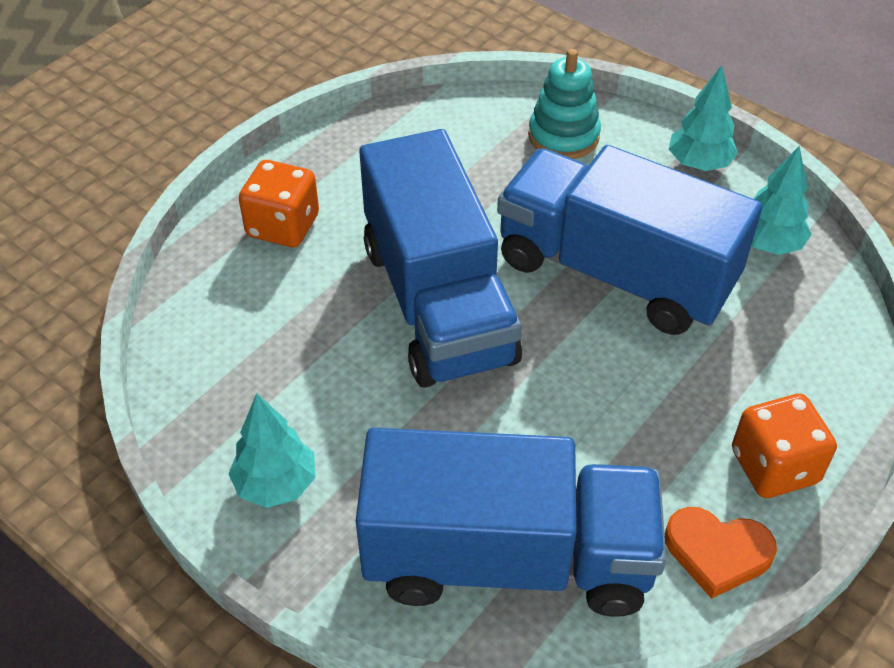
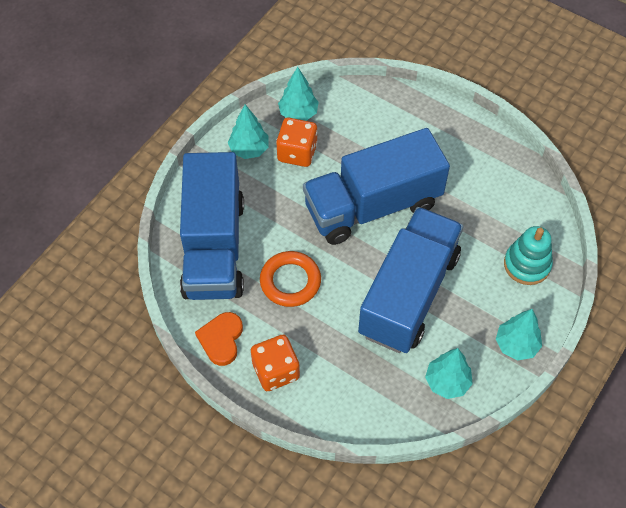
camera: 85 degrees right, 10 degrees up
orange dice [239,160,319,247] -> orange dice moved to [276,118,318,167]
none -> orange ring [260,251,321,307]
none -> turquoise tree [278,67,318,121]

